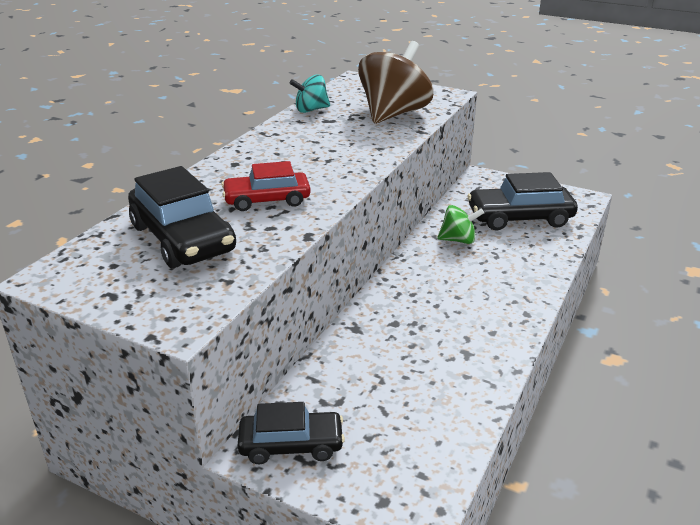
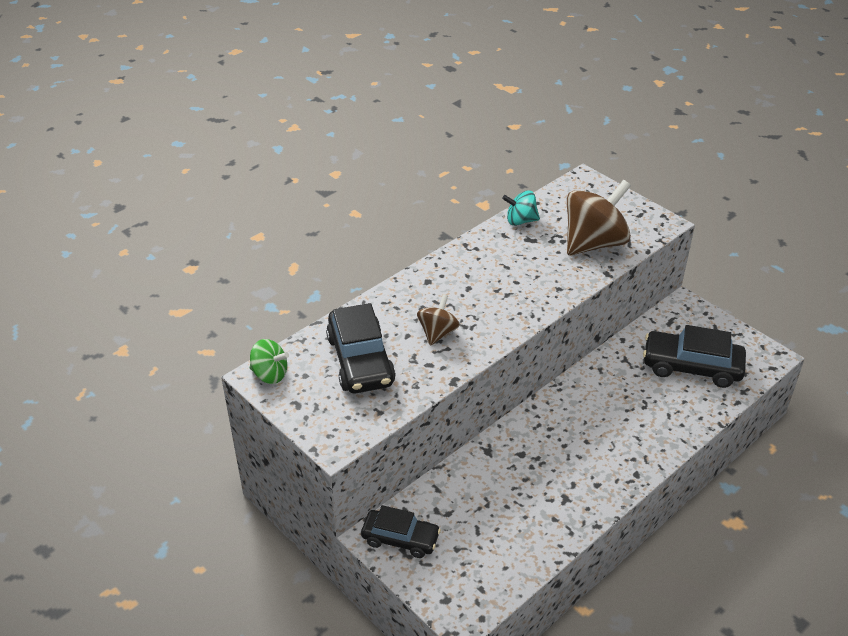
camera: 20 degrees right, 10 degrees up
red car [221,161,311,211] -> brown spinning top [417,294,460,346]
green spinning top [437,205,484,244] -> green spinning top moved to [250,339,289,384]

